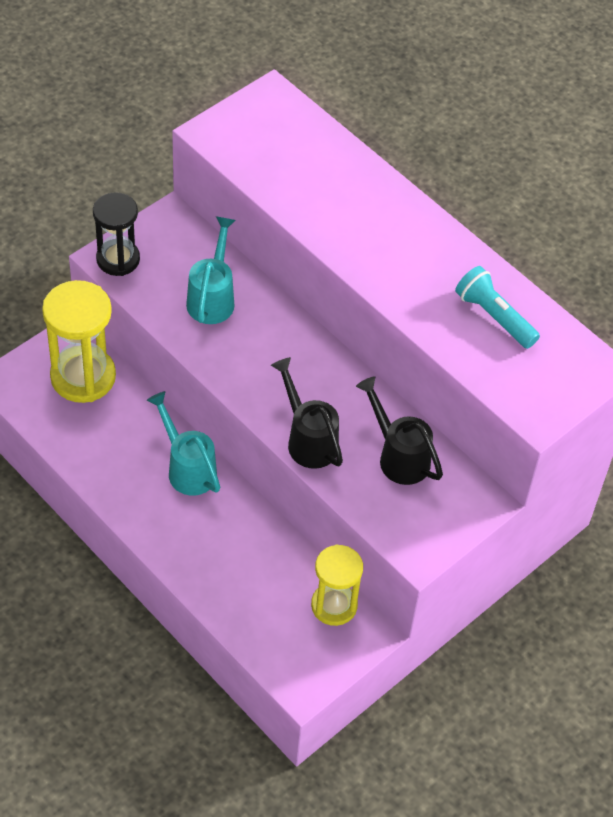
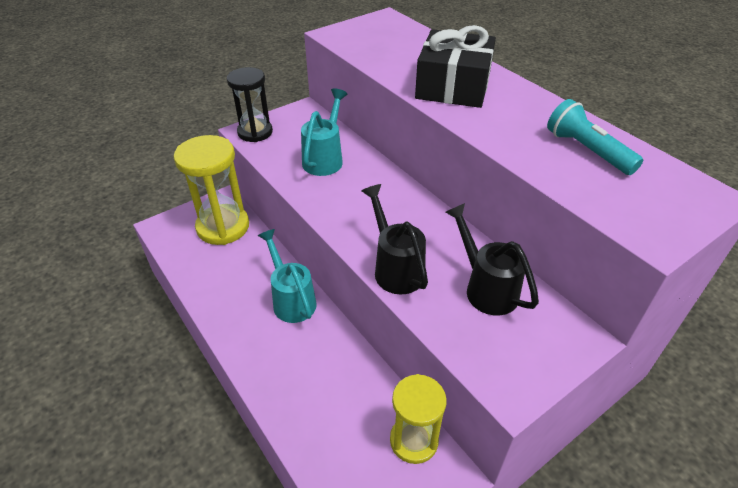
camera: 10 degrees right, 10 degrees down
none -> black gift [415,25,496,108]

